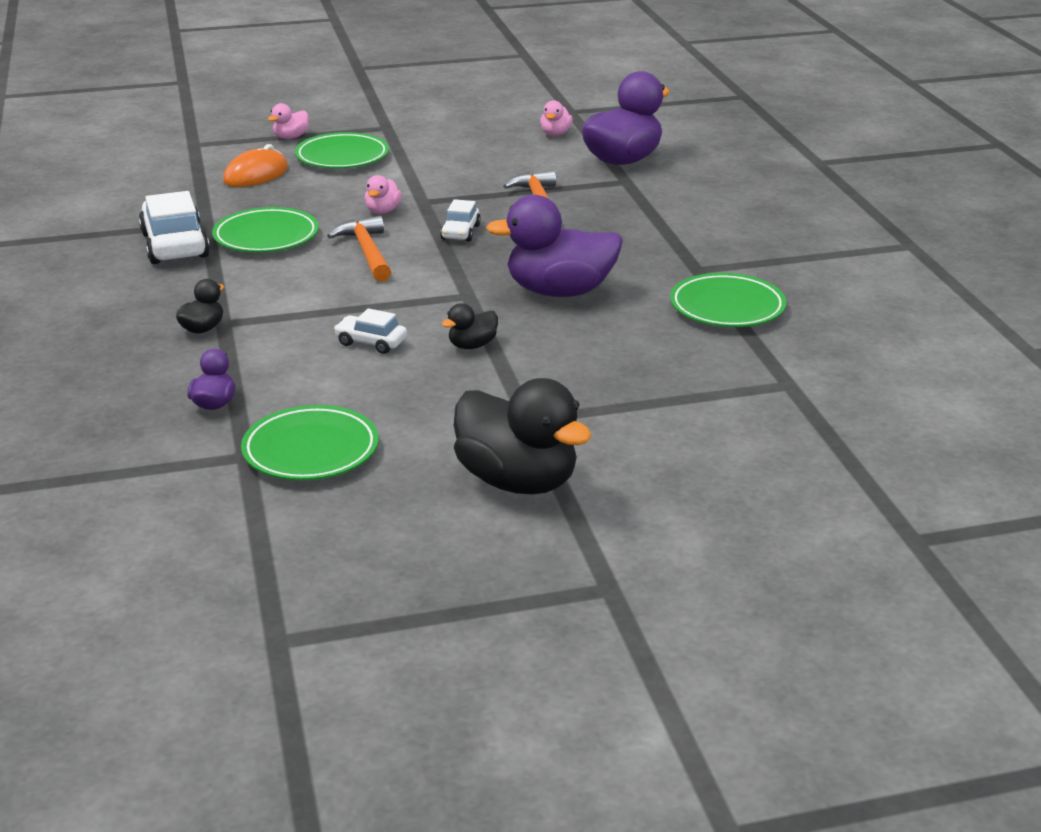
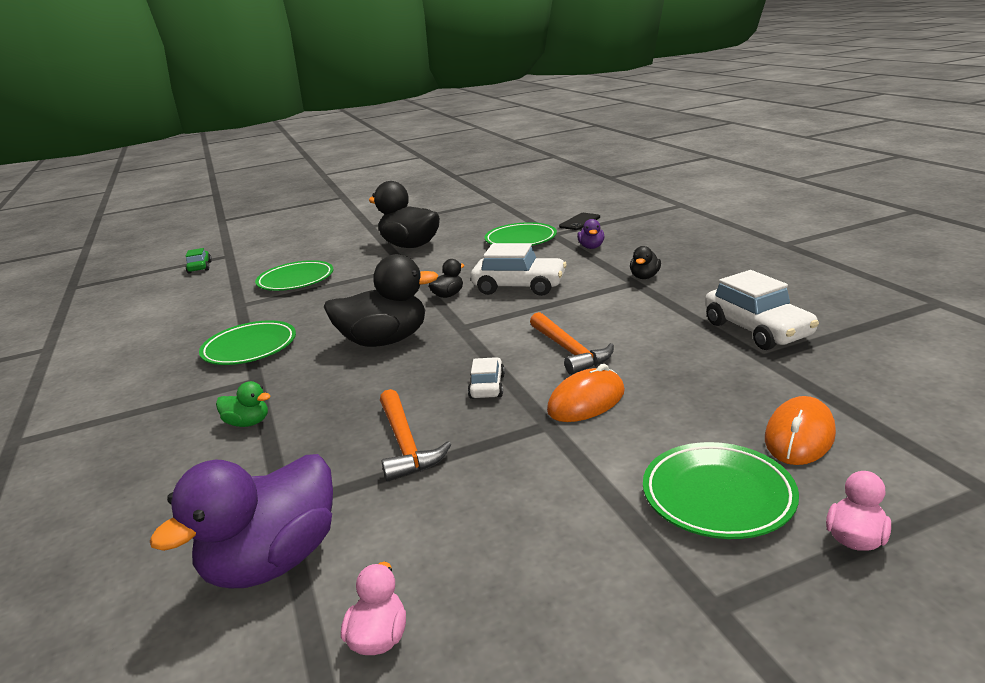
camera: 175 degrees right, 5 degrees down
green plate [212,207,319,252] -> green plate moved to [255,260,333,291]
white car [334,308,407,354] -> white car [471,243,567,296], size x1.85
pink duck [365,175,402,214] -> orange mouse [547,364,625,422]
purple duck [486,195,623,297] -> black duck [324,254,439,347]
none -> green car [185,248,212,274]
none -> green duck [216,381,271,427]
none -> black phone [559,213,600,230]

